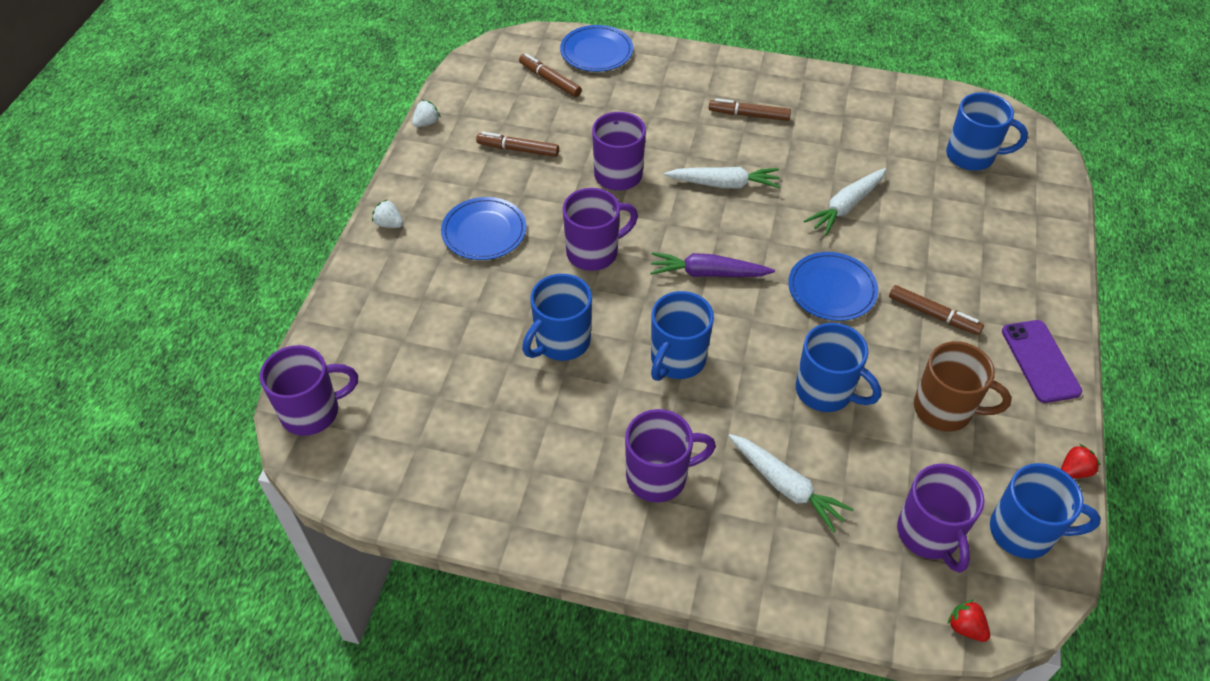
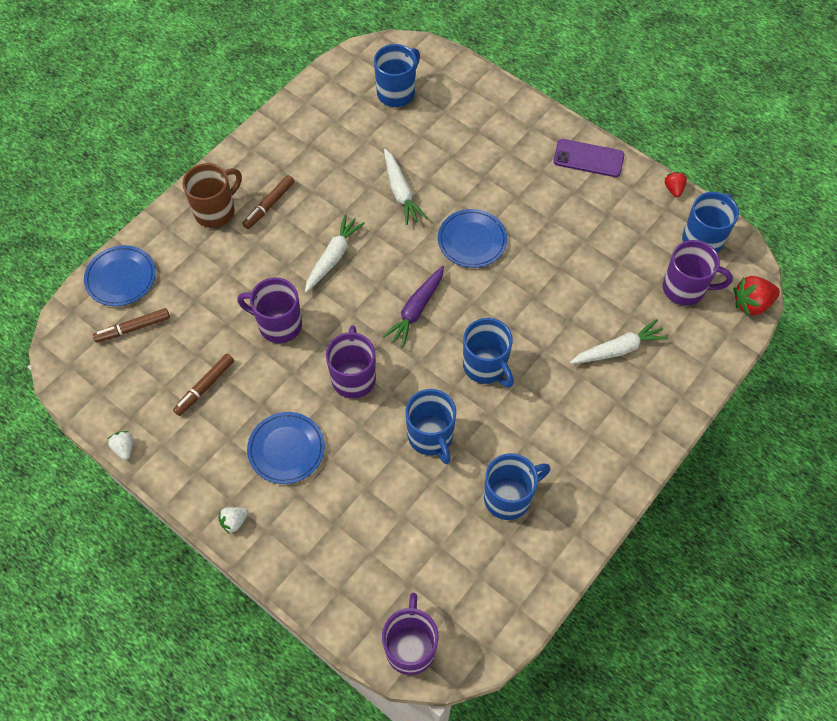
camera: 65 degrees left, 10 degrees up
purple mug [625,409,716,502] -> none
blue mug [796,323,881,412] -> blue mug moved to [484,453,550,520]
brown marker [889,285,984,335] -> none
brown mug [914,341,1012,432] -> brown mug moved to [182,163,242,228]
red strawberry [948,600,990,642] -> red strawberry [733,276,780,316], size x1.70

